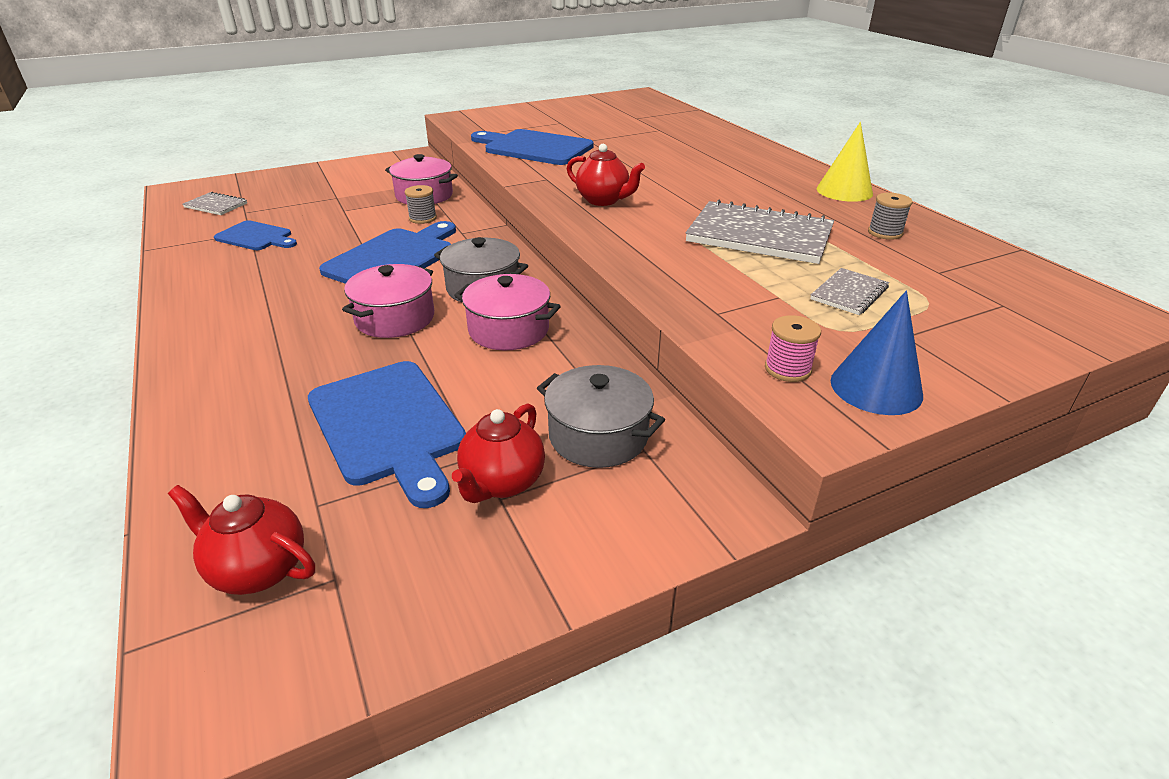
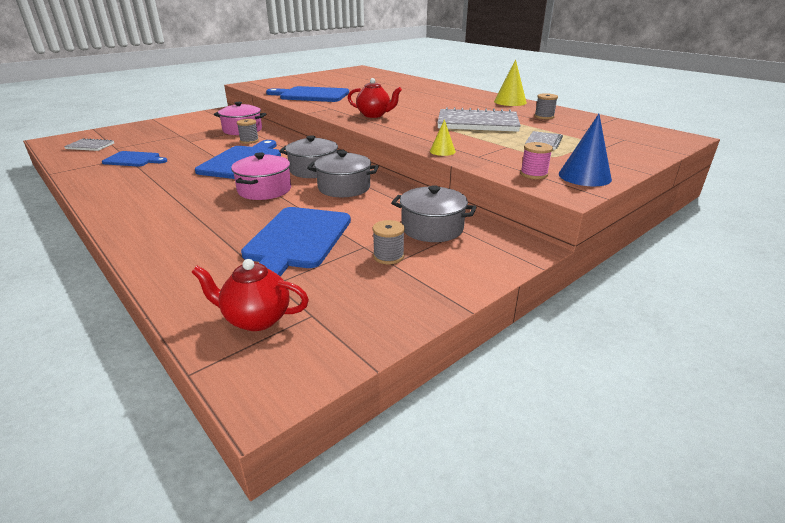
camera: 15 degrees left, 5 degrees down
blue cutting board [308,361,466,508] -> blue cutting board turned 60 degrees clockwise [241,207,351,277]
red teapot [452,403,545,503] -> grey spool [373,220,405,264]
pink pot [454,274,561,350] -> grey pot [307,150,379,197]
none -> yellow cone [430,119,456,156]

